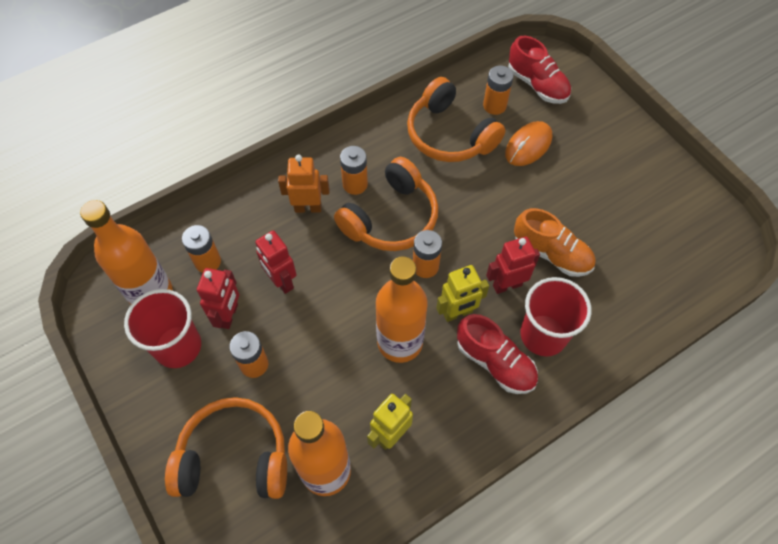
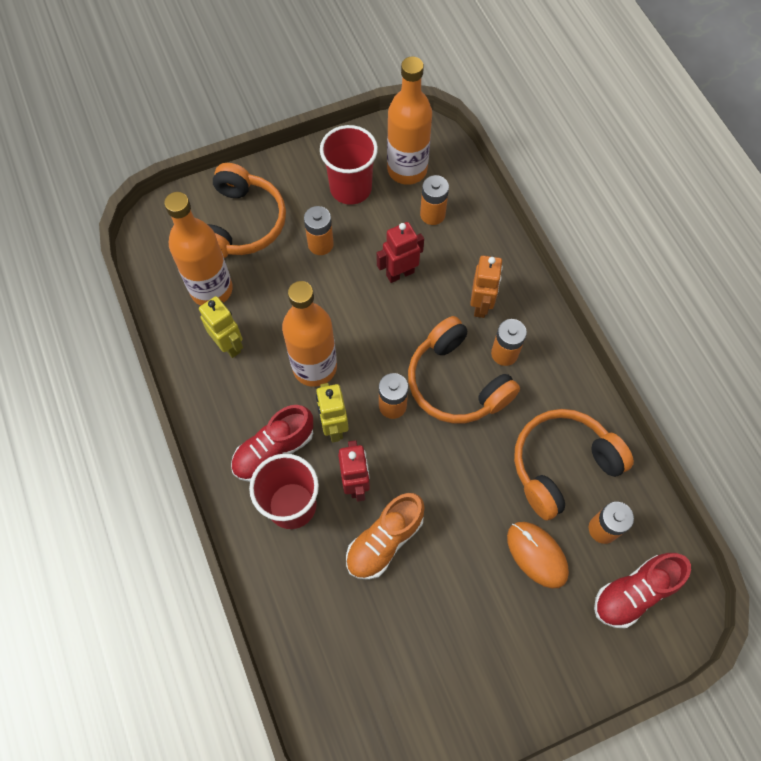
camera: 100 degrees right, 5 degrees up
red robot [197,268,239,329] -> none

